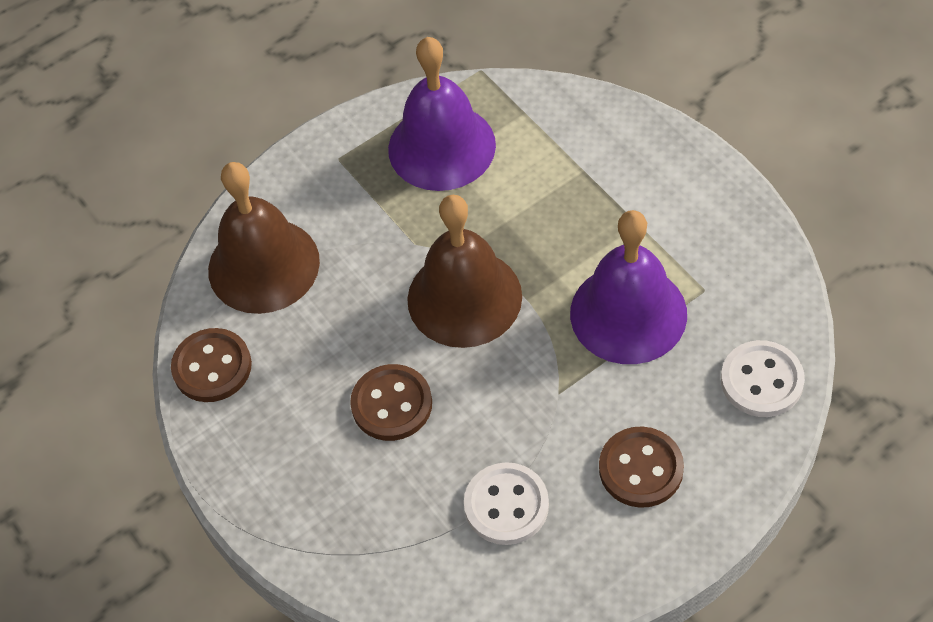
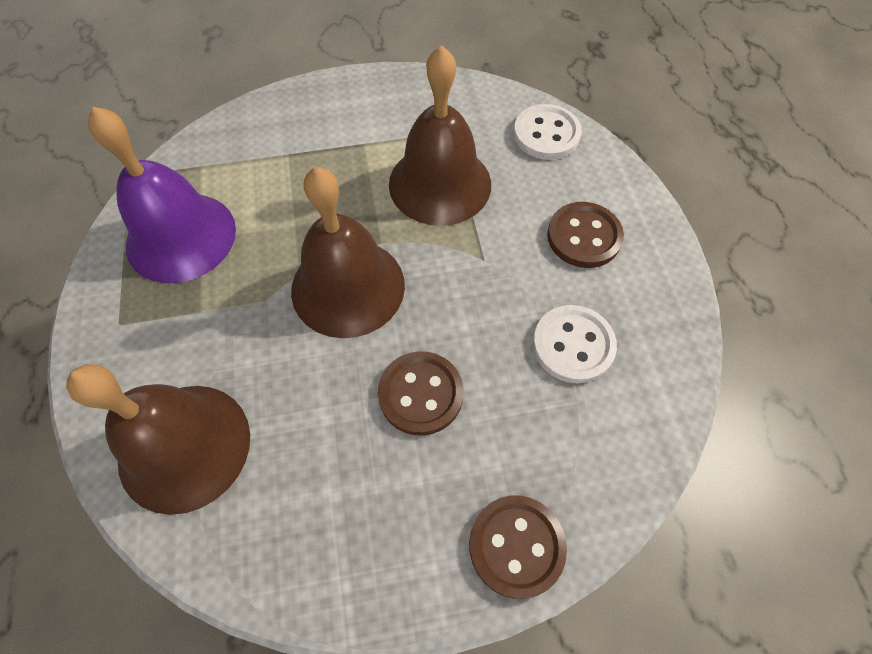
camera: 70 degrees left, 5 degrees up
brown button [171,328,252,402] -> brown button moved to [469,496,567,599]
purple bell [570,210,687,364] -> brown bell [389,45,491,226]

